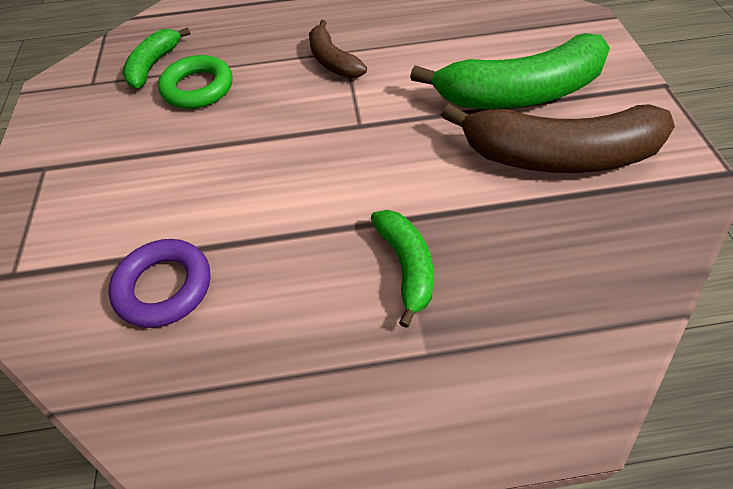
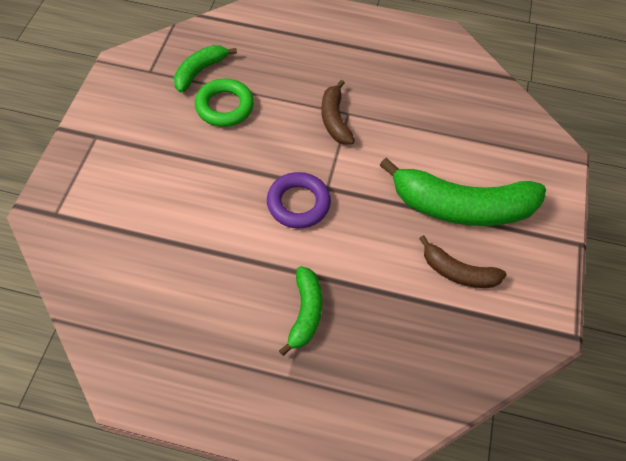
camera: 15 degrees right, 5 degrees up
purple ring [108,239,210,328] -> purple ring moved to [267,172,331,228]
brown banana [441,104,675,173] -> brown banana [419,235,507,288], size x0.53

